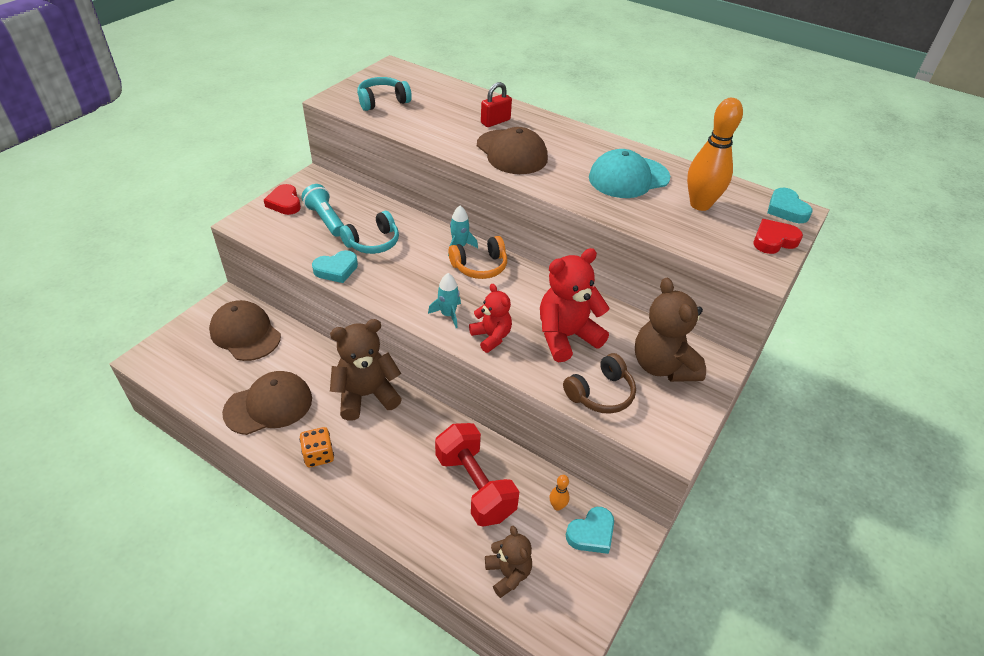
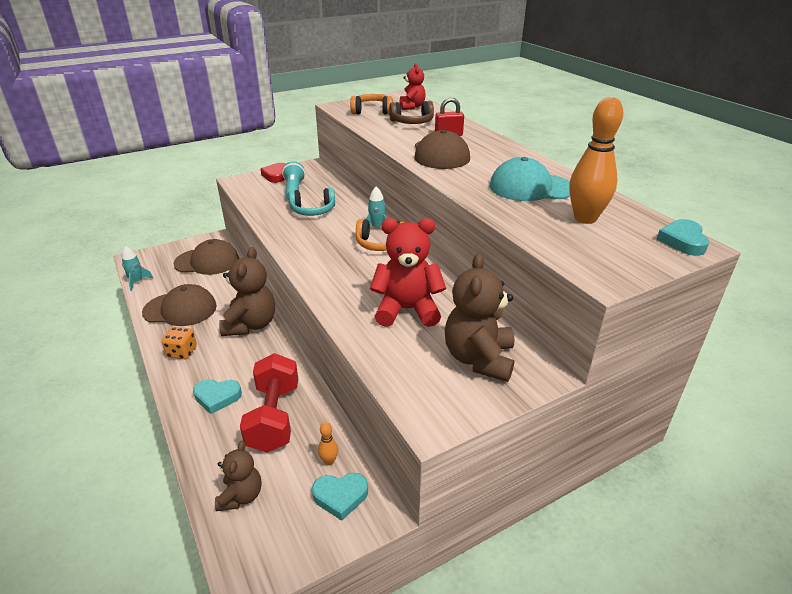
camera: 30 degrees right, 10 degrees down
brown cap [209,300,281,361] -> brown cap turned 105 degrees clockwise [173,239,239,275]
turquoise heart [312,250,358,283] -> turquoise heart moved to [193,379,242,414]
brown teddy bear [330,319,402,421] -> brown teddy bear turned 90 degrees clockwise [219,247,275,336]
turquoise headphones [357,77,412,111] -> orange headphones [350,94,393,115]
turquoise rocket [428,273,461,328] -> turquoise rocket moved to [122,246,153,291]
red teddy bear [469,284,512,353] -> red teddy bear moved to [400,63,426,110]
brown headphones [563,353,636,414] -> brown headphones moved to [389,101,434,124]
red heart [753,219,803,254] -> none

